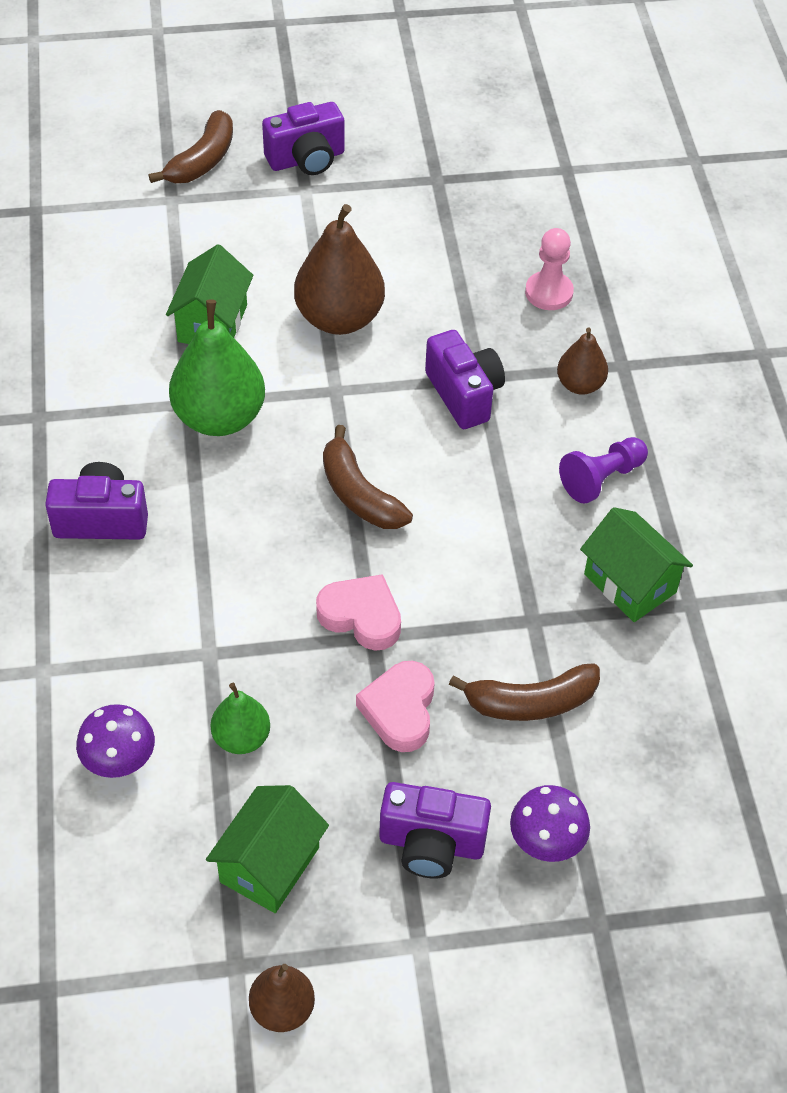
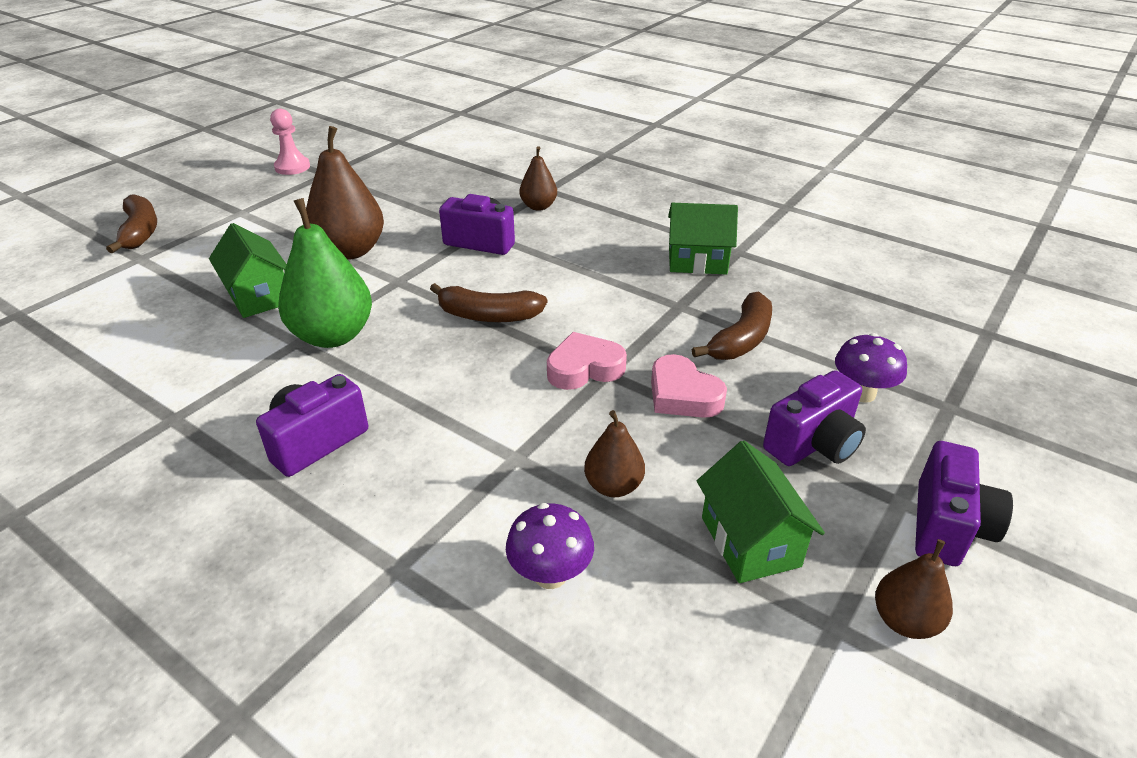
camera: 45 degrees left, 15 degrees down
green pear [211,683,270,754] -> brown pear [584,410,645,497]
purple camera [262,102,345,175] -> purple camera moved to [915,441,1013,566]
pink pawn [525,228,574,310] -> pink pawn moved to [270,108,310,175]
purple pawn [559,437,648,504] -> none

